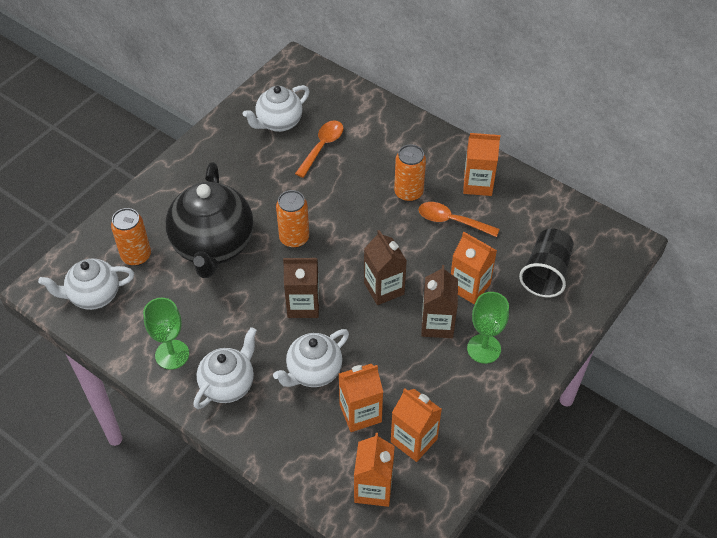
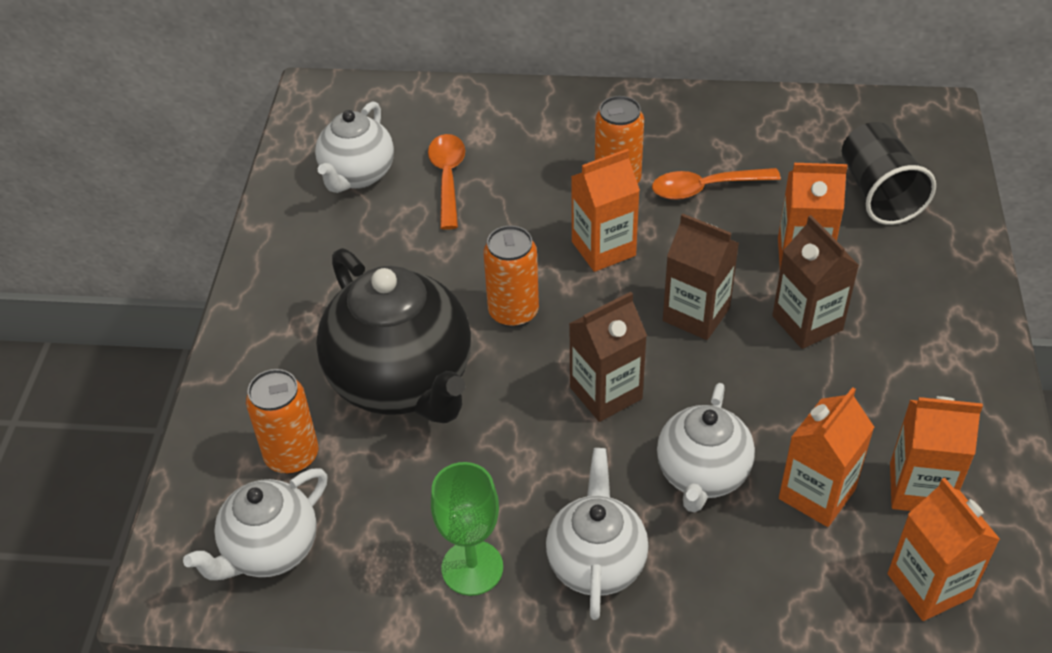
camera: 30 degrees left, 5 degrees down
orange carton [463,133,500,196] -> orange carton moved to [571,149,640,272]
green goblet [467,292,509,364] -> none

